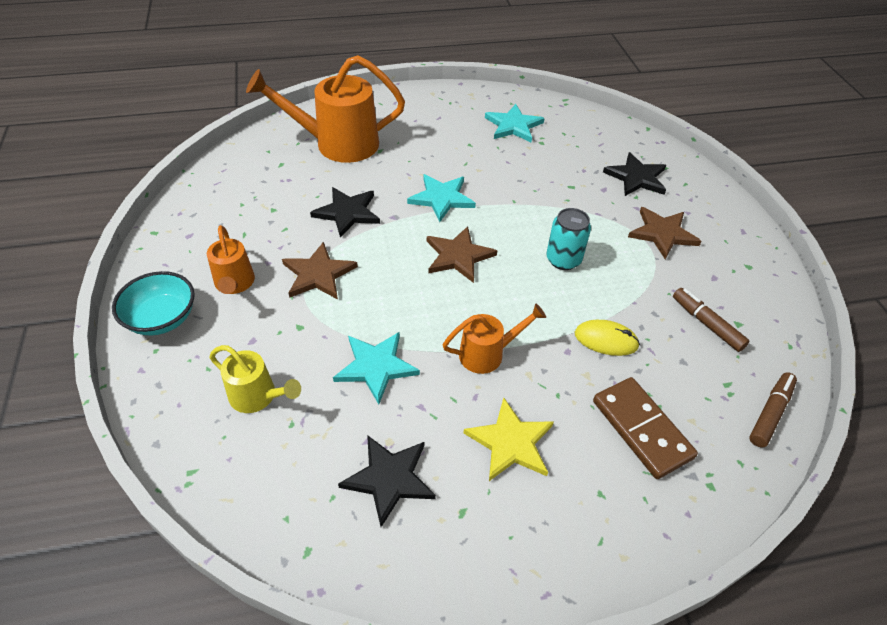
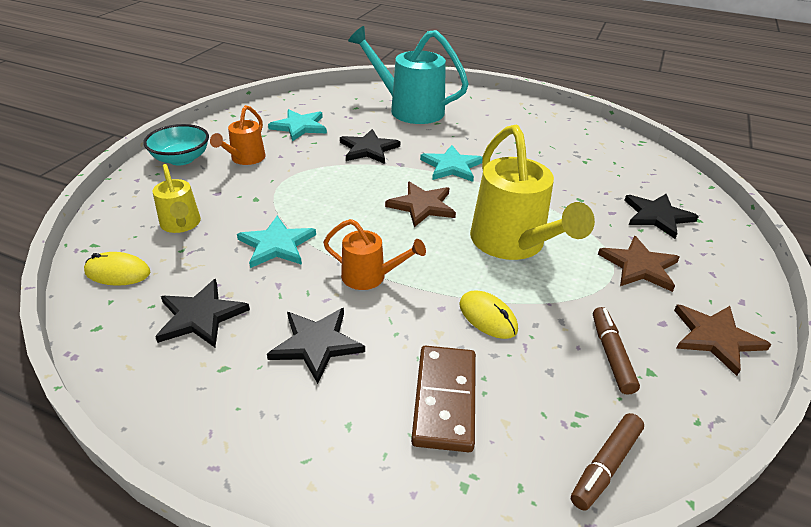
camera: 35 degrees right, 10 degrees down
orange watering can [246,55,405,163] -> turquoise watering can [348,26,469,124]
brown star [282,242,358,299] -> brown star moved to [674,305,772,376]
yellow star [464,398,554,481] -> black star [267,308,365,384]
turquoise star [485,104,545,143] -> turquoise star moved to [268,109,327,142]
turquoise can [546,208,591,270] -> yellow watering can [470,125,595,260]
brown marker [749,372,797,447] -> brown marker turned 150 degrees clockwise [571,413,644,510]
none -> yellow mouse [84,252,150,286]

